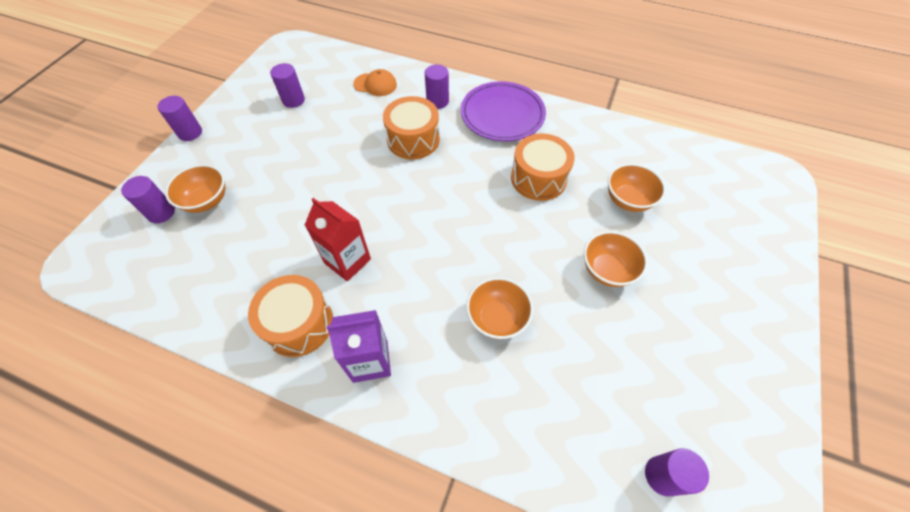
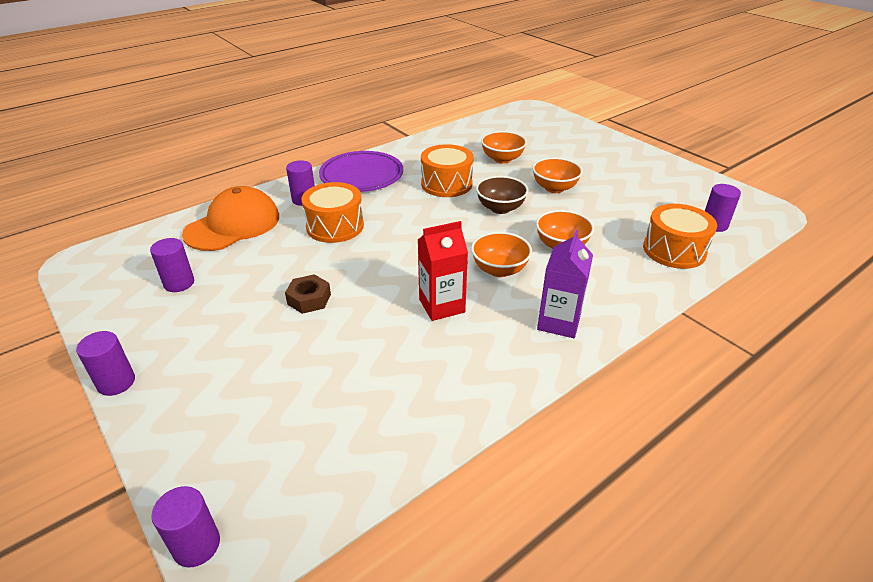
camera: 60 degrees left, 20 degrees down
purple cylinder [121,176,175,223] -> purple cylinder moved to [151,486,220,567]
orange bowl [165,164,225,213] -> orange bowl moved to [471,232,532,277]
orange drum [248,275,333,357] -> orange drum moved to [643,204,717,269]
orange cap [353,69,397,96] -> orange cap [182,186,279,251], size x1.90
none -> brown nut [285,274,331,314]
none -> brown bowl [476,176,529,214]

